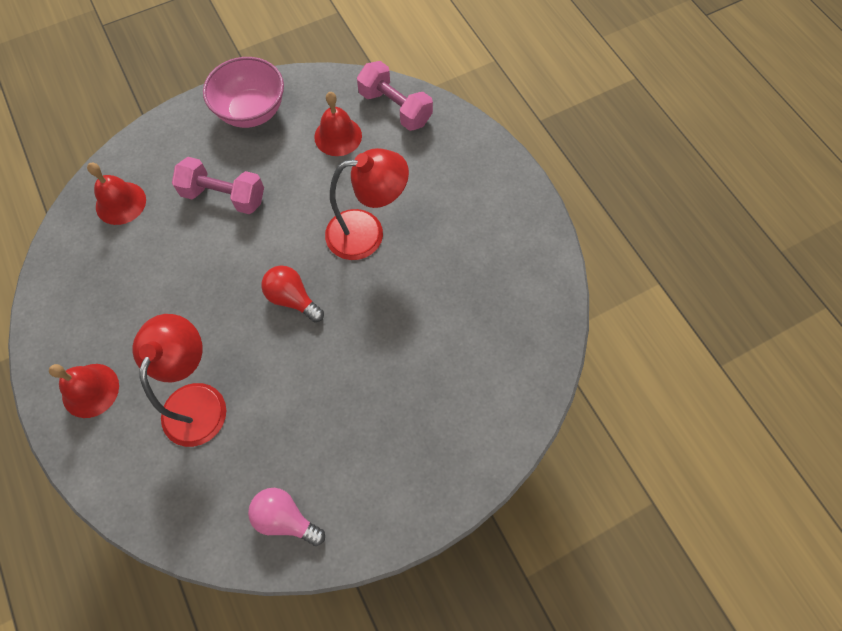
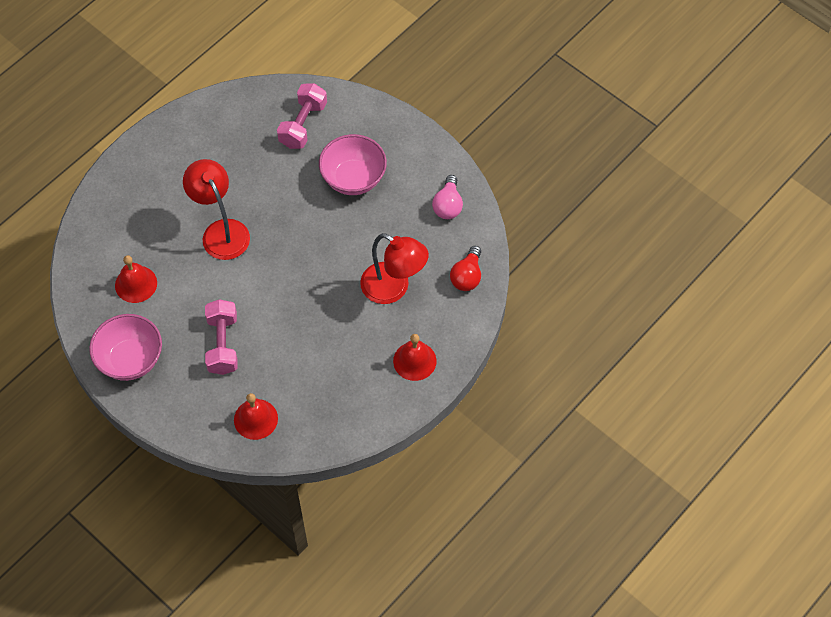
camera: 110 degrees left, 5 degrees down
red lamp [132,314,226,447] -> red lamp turned 135 degrees counterclockwise [360,233,429,304]
red light bulb [261,266,324,322] -> red light bulb moved to [450,246,481,291]
pink dumbbell [357,61,433,131] -> pink dumbbell moved to [277,83,327,149]
none -> pink bowl [319,134,387,195]

